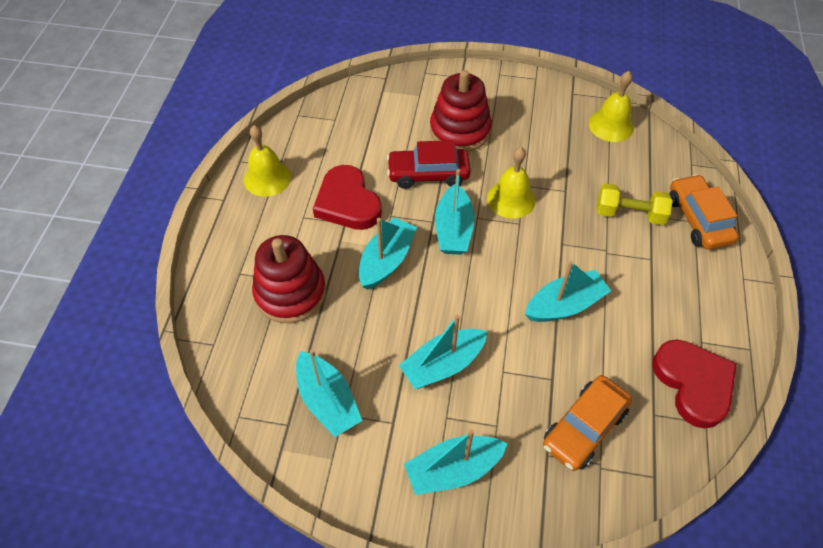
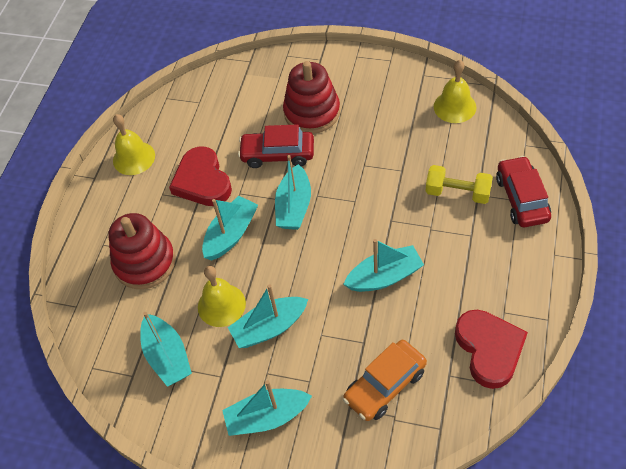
camera: 10 degrees right, 0 degrees up
yellow bell [487,147,536,218] -> yellow bell moved to [198,266,246,327]
orange car [669,174,739,250] -> red car [496,156,551,227]

